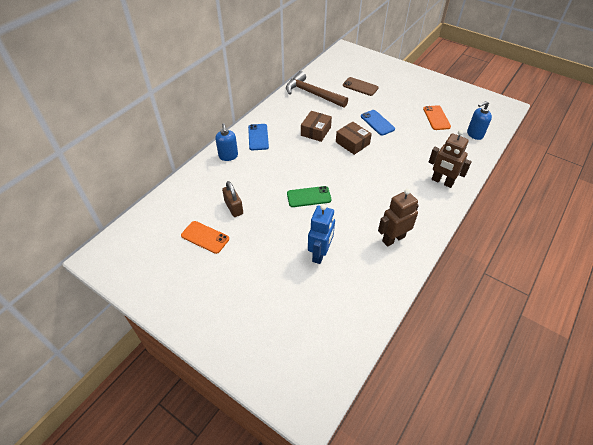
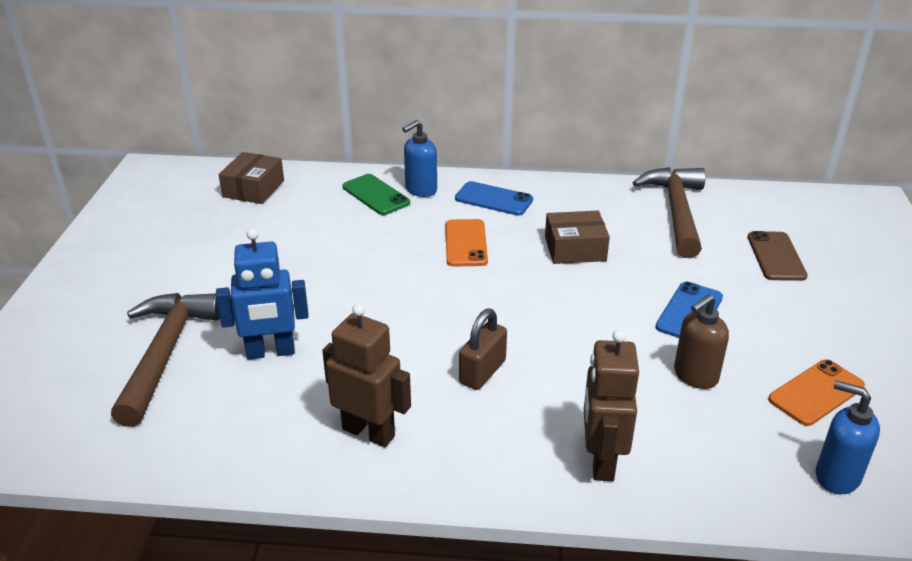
camera: 60 degrees right, 15 degrees down
orange phone [181,221,229,254] -> orange phone moved to [445,219,488,267]
brown padlock [222,181,243,217] -> brown padlock moved to [459,309,507,390]
blue phone [248,124,269,150] -> blue phone turned 60 degrees clockwise [455,181,533,216]
green phone [287,186,332,207] -> green phone moved to [343,174,410,215]
brown box [336,121,372,155] -> brown box moved to [219,152,284,204]
none -> brown hammer [111,293,220,427]
none -> brown soap dispenser [674,294,729,389]

